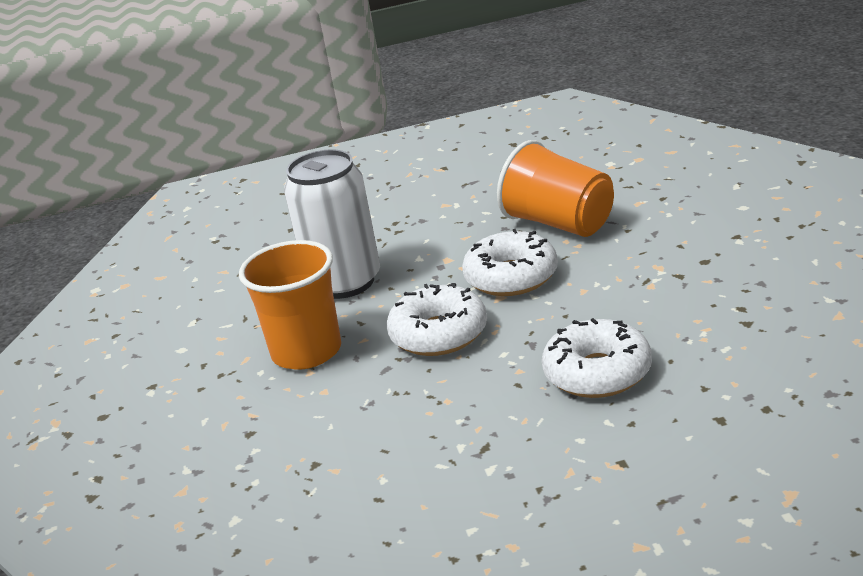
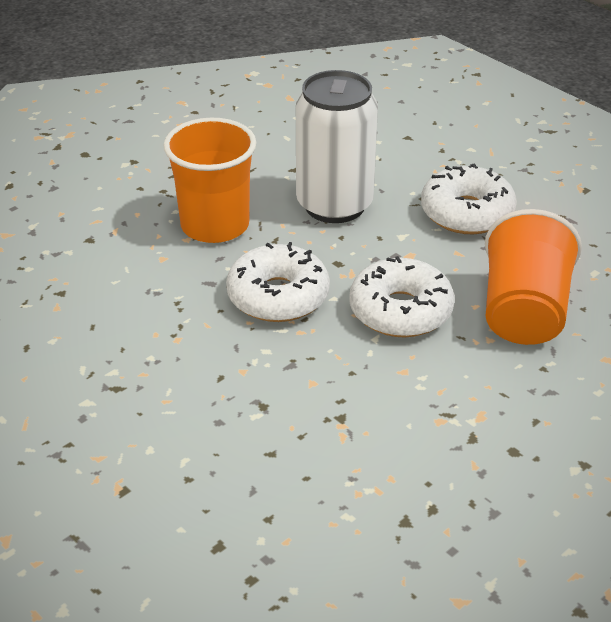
camera: 55 degrees right, 10 degrees up
white donut [542,318,652,398] -> white donut moved to [421,164,517,234]

